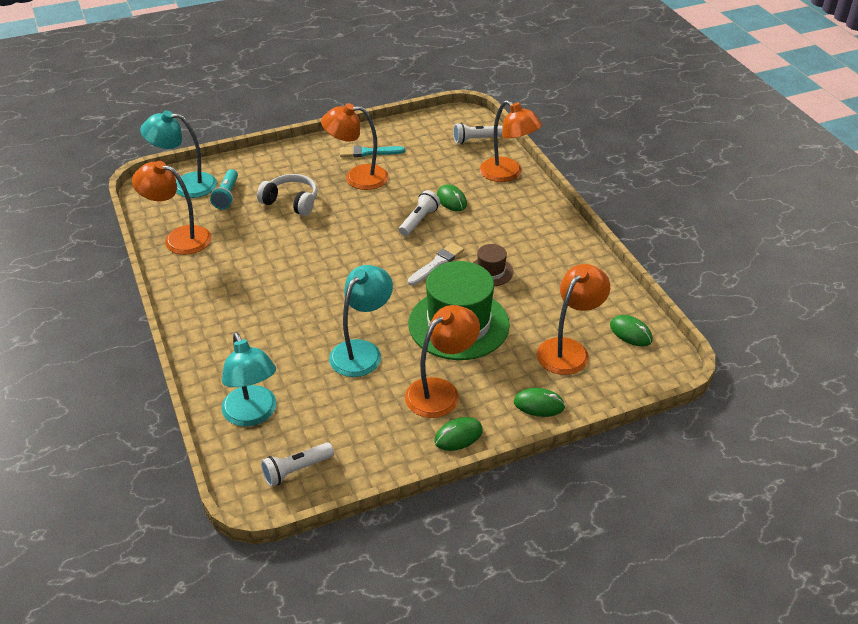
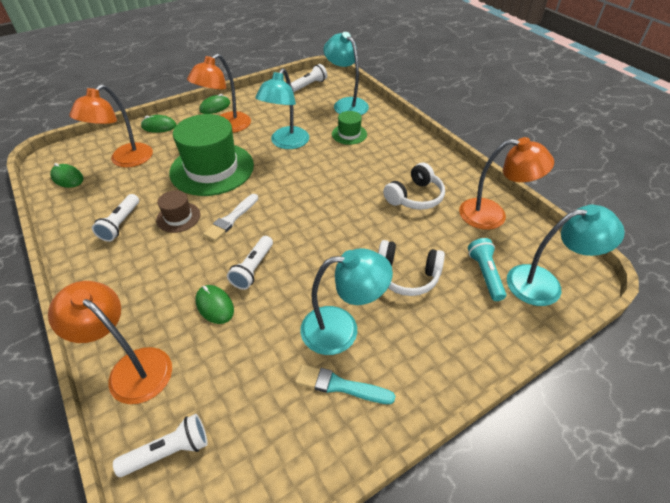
camera: 170 degrees right, 5 degrees up
orange lamp [321,103,389,190] -> turquoise lamp [300,248,393,355]
turquoise brush [340,145,405,157] -> turquoise brush turned 150 degrees counterclockwise [296,364,395,404]
none -> white flashlight [92,194,139,242]
none -> green hat [332,111,367,145]
none -> white headphones [383,162,445,210]

